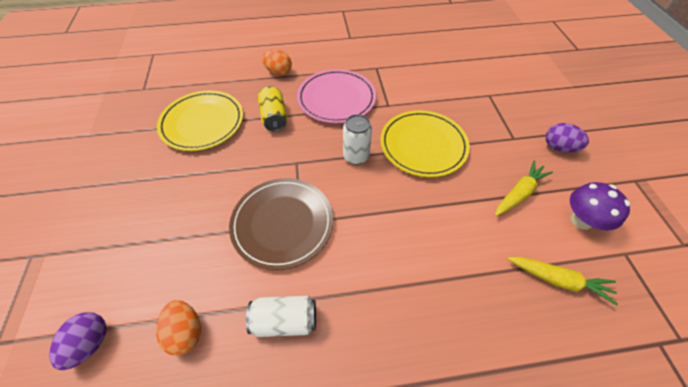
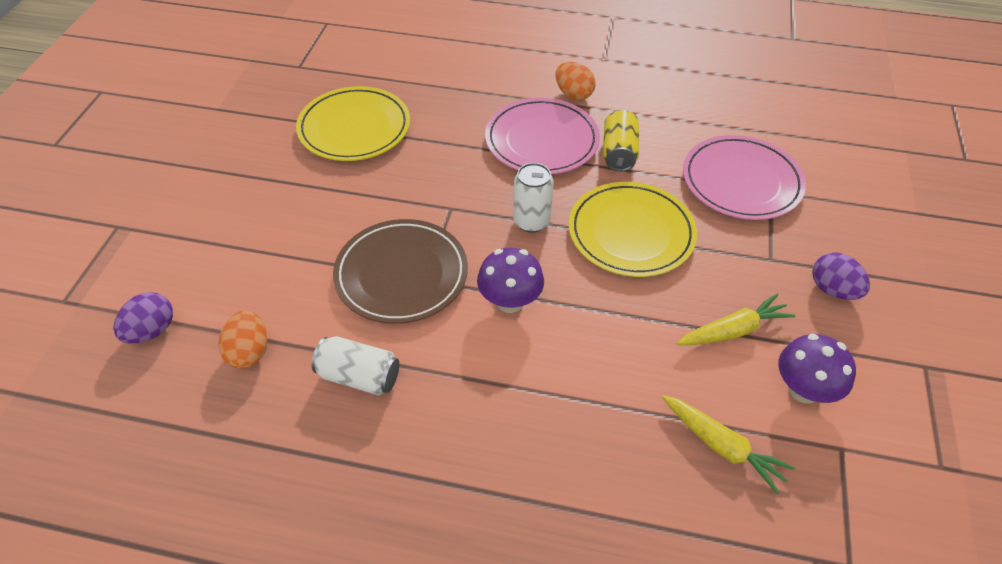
camera: 20 degrees right, 5 degrees down
yellow can [258,86,287,131] -> yellow can moved to [603,110,639,172]
orange egg [262,49,292,76] -> orange egg moved to [556,62,595,100]
none -> purple mushroom [477,248,544,313]
none -> pink plate [683,135,806,220]

